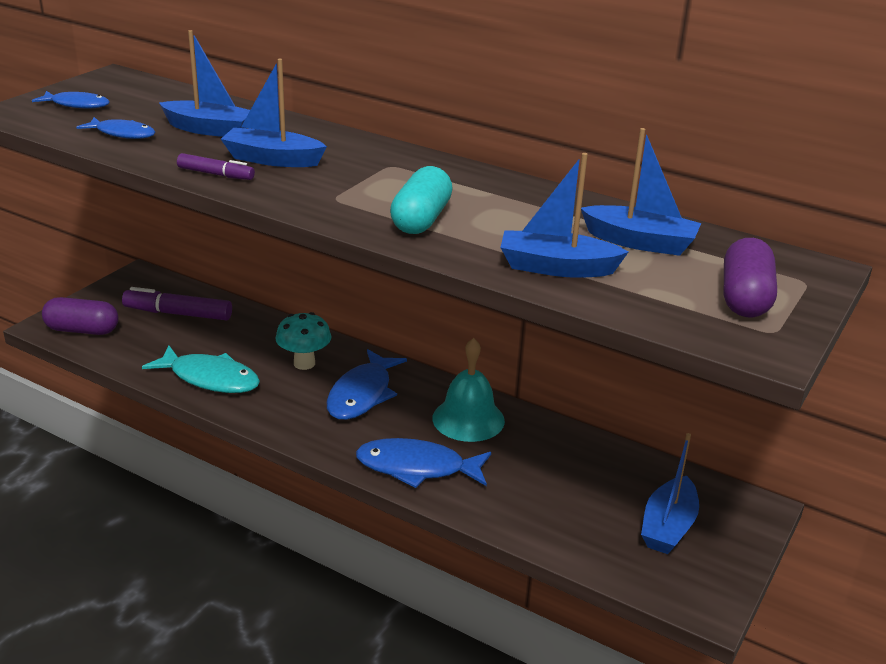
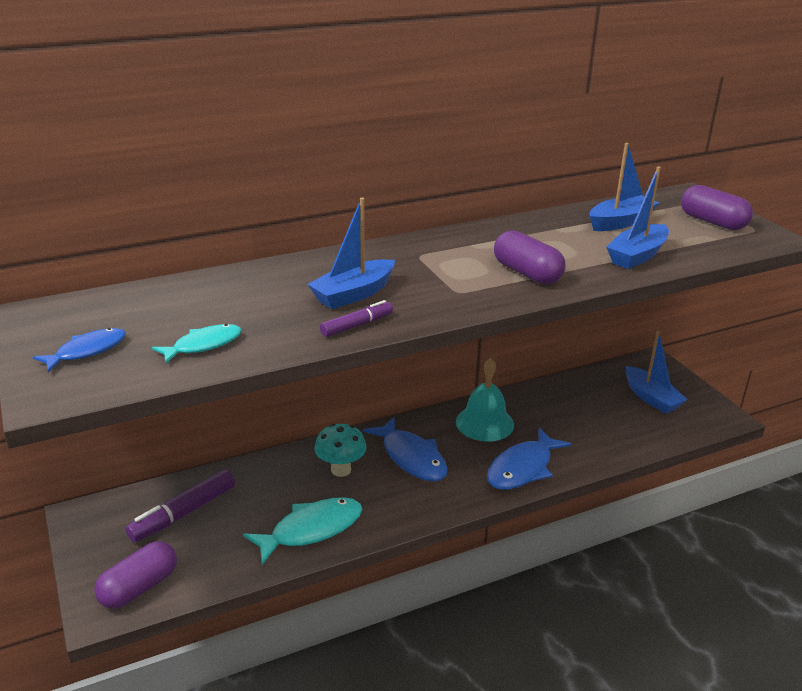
camera: 55 degrees left, 0 degrees up
blue fish [76,117,155,139] -> turquoise fish [152,324,242,364]
blue boat [159,30,250,137] -> none
turquoise capsule [390,166,453,234] -> purple capsule [494,230,566,284]

